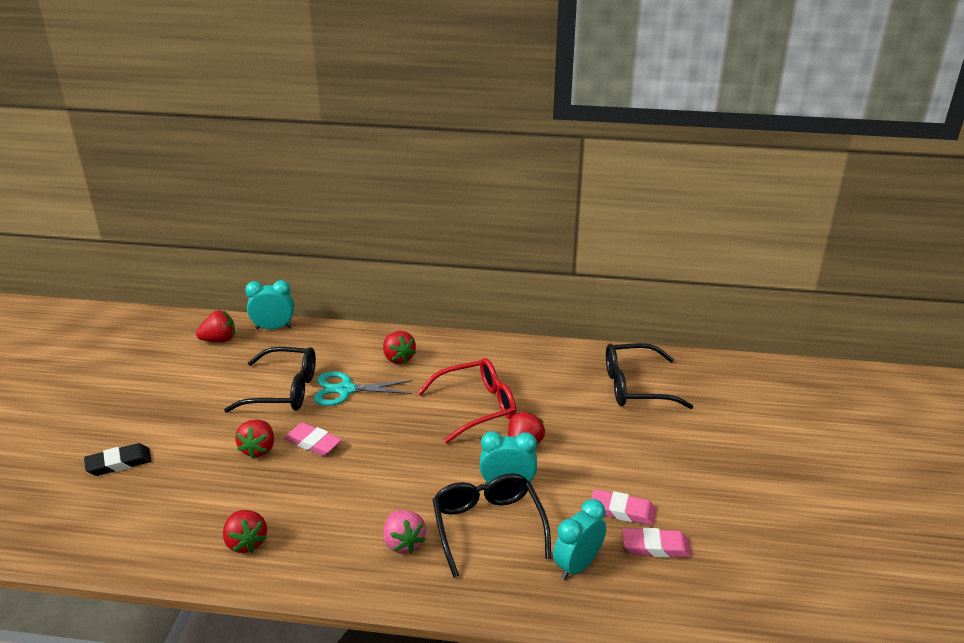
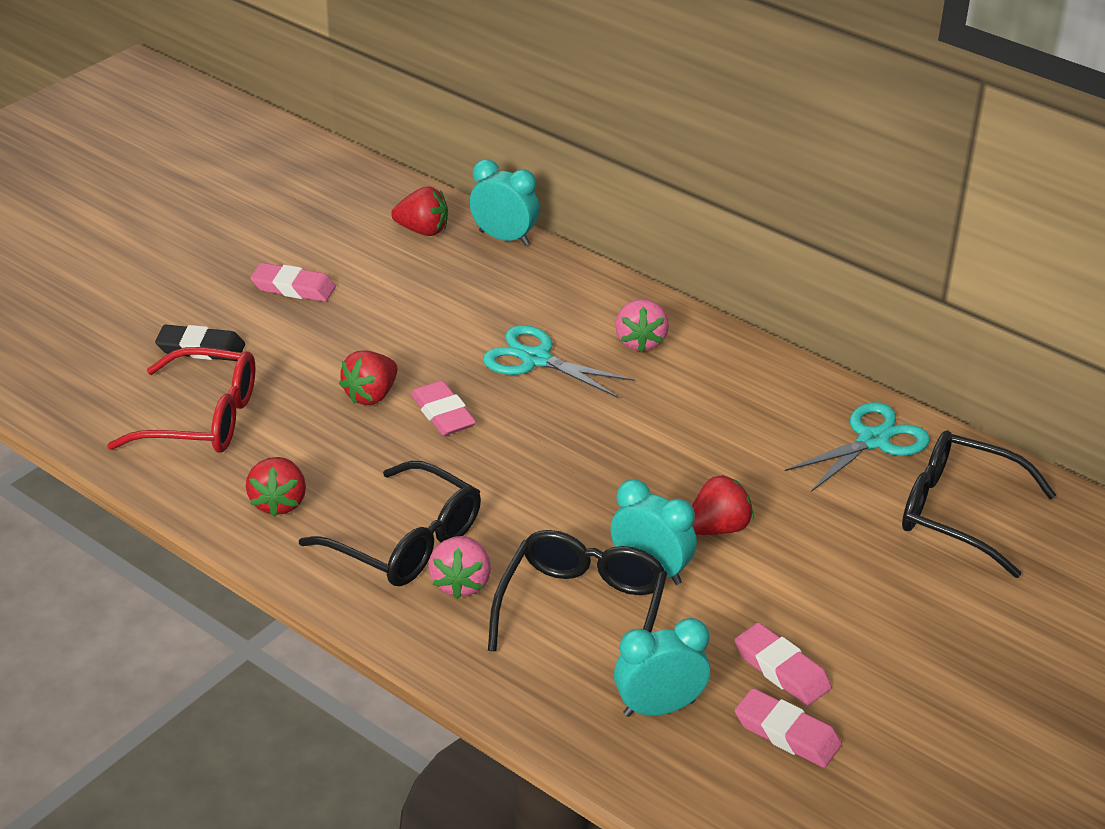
camera: 30 degrees right, 5 degrees up
black glasses [224,347,316,413] -> black glasses moved to [299,461,481,586]
red strawberry [383,331,416,364] -> pink strawberry [615,299,669,353]
red glasses [417,358,516,443] -> red glasses moved to [107,347,255,453]
none -> pink eraser [250,263,336,302]
none -> turquoise scissors [785,402,930,492]

